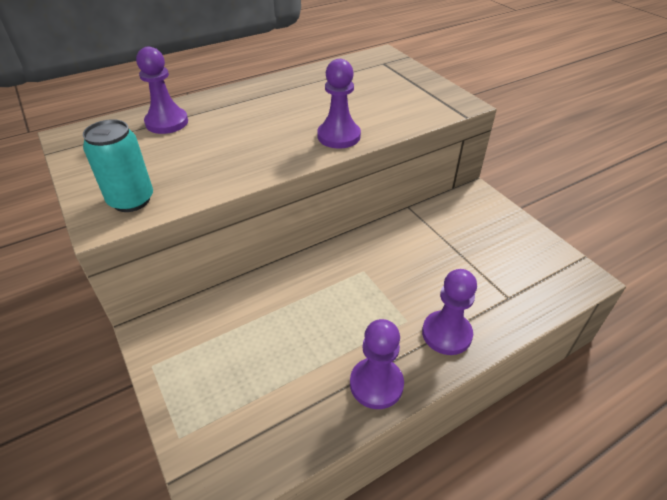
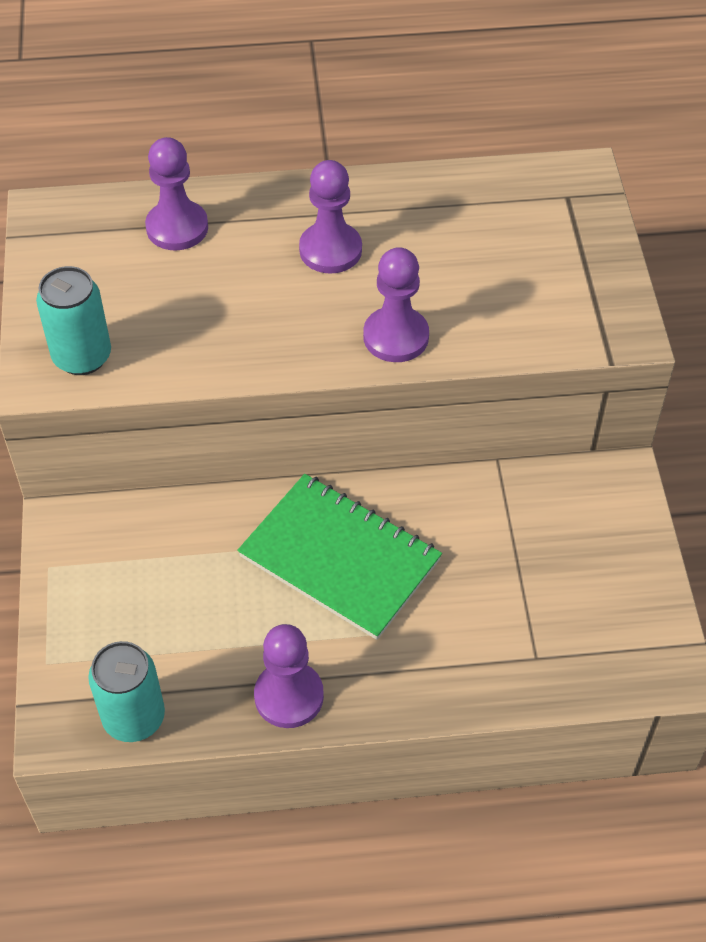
camera: 25 degrees right, 10 degrees up
purple pawn [422,269,477,355] -> purple pawn moved to [299,160,362,274]
none -> turquoise can [88,641,165,742]
none -> green notebook [237,474,442,640]

